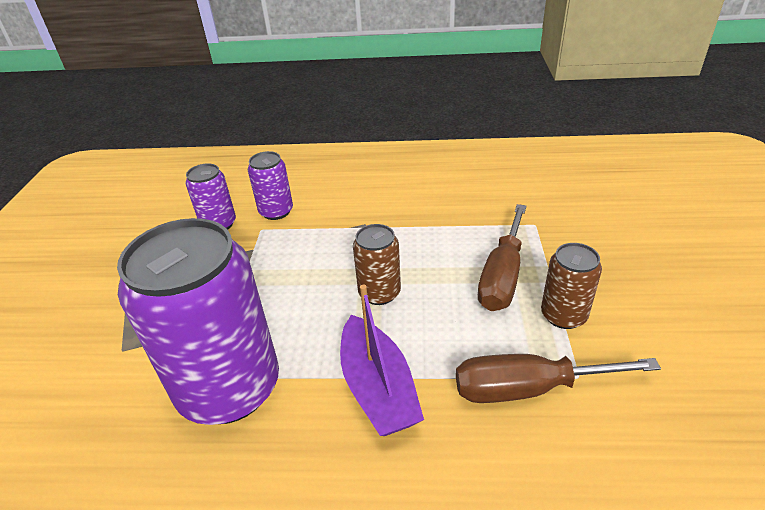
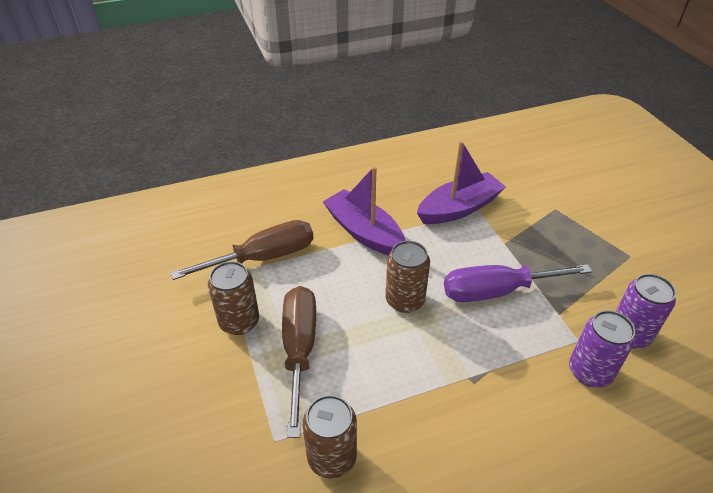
camera: 155 degrees right, 5 degrees up
purple can [117,218,279,425] -> purple boat [417,141,506,224]
none -> brown can [303,395,357,479]
none -> purple screwdriver [444,264,592,302]

